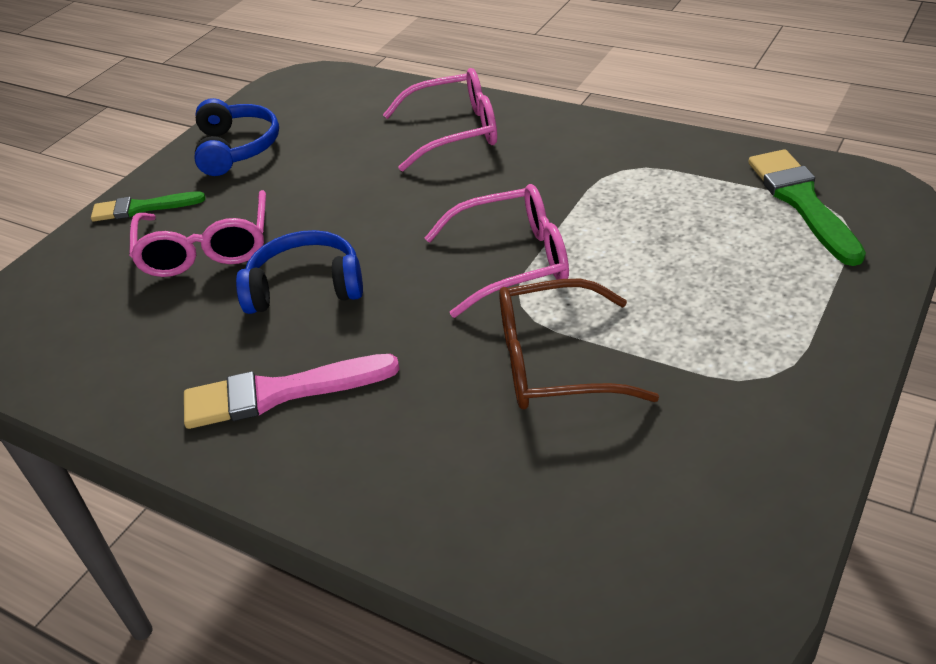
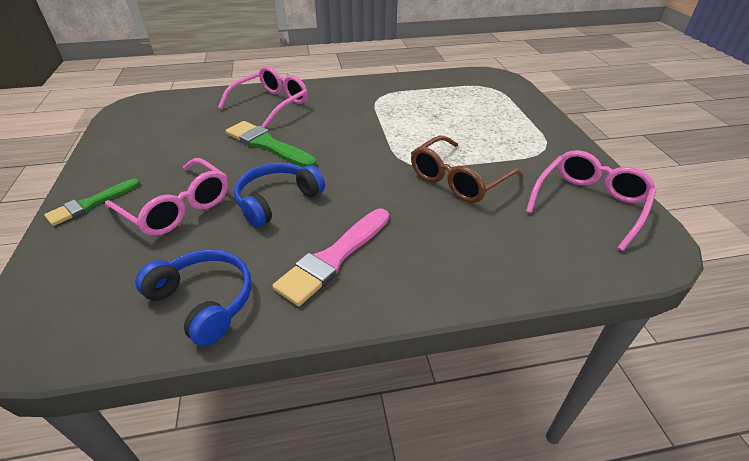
camera: 45 degrees left, 0 degrees up
blue headphones [194,98,279,176] -> blue headphones moved to [135,249,251,346]
pink glasses [425,184,569,318] -> pink glasses moved to [526,150,657,251]
green brush [749,149,866,266] -> green brush moved to [225,121,316,167]

